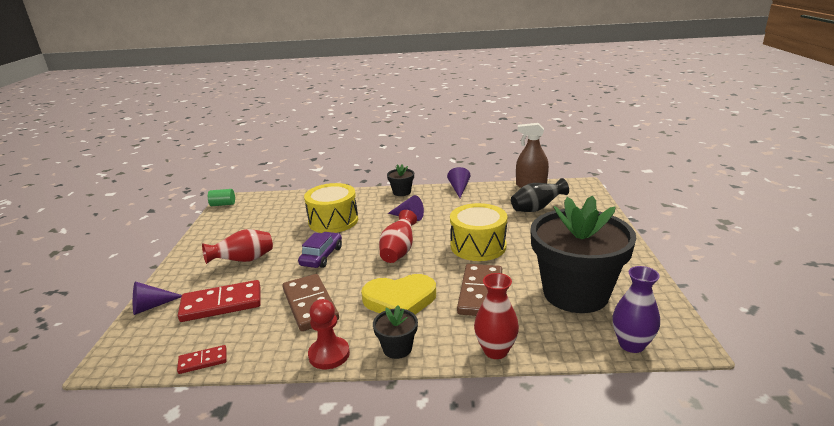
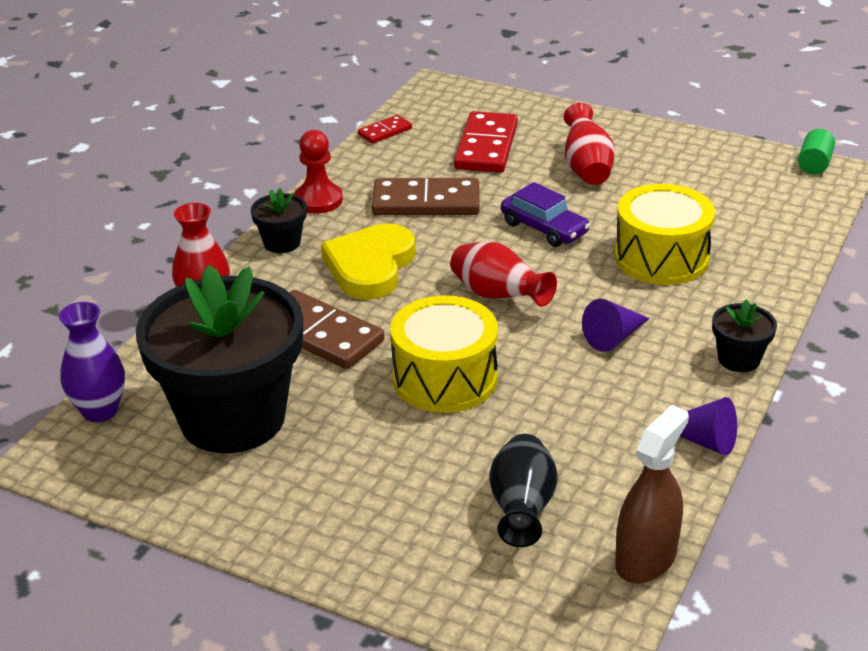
camera: 115 degrees right, 10 degrees up
purple cone [133,281,182,315] -> none
red domino [177,345,227,374] -> red domino turned 45 degrees clockwise [358,115,412,144]

